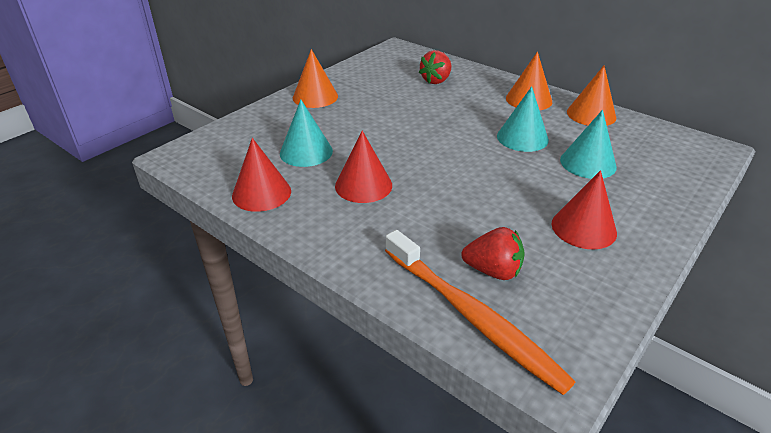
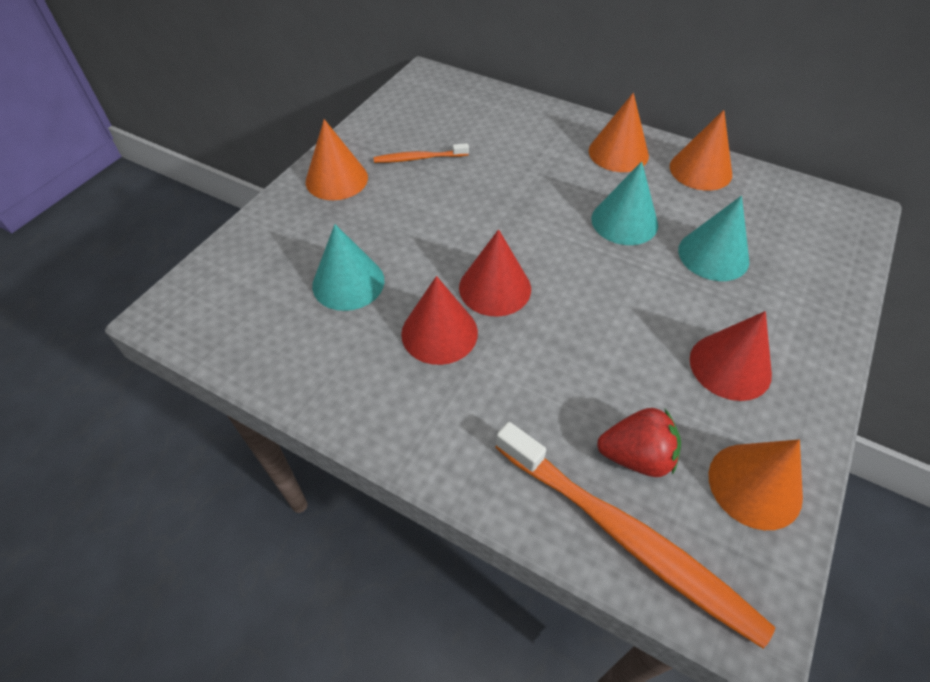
camera: 10 degrees left, 15 degrees up
red cone [232,138,291,212] -> red cone moved to [459,229,531,317]
red strawberry [419,50,451,84] -> none
none -> orange toothbrush [374,143,469,163]
none -> orange cone [709,439,803,530]

